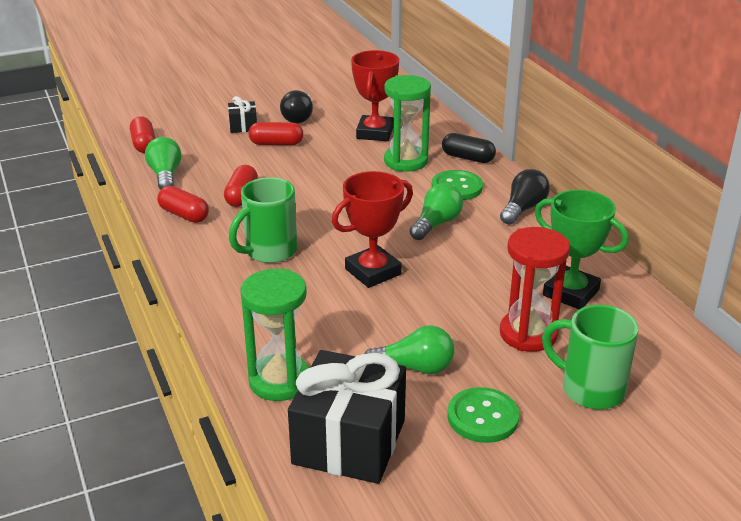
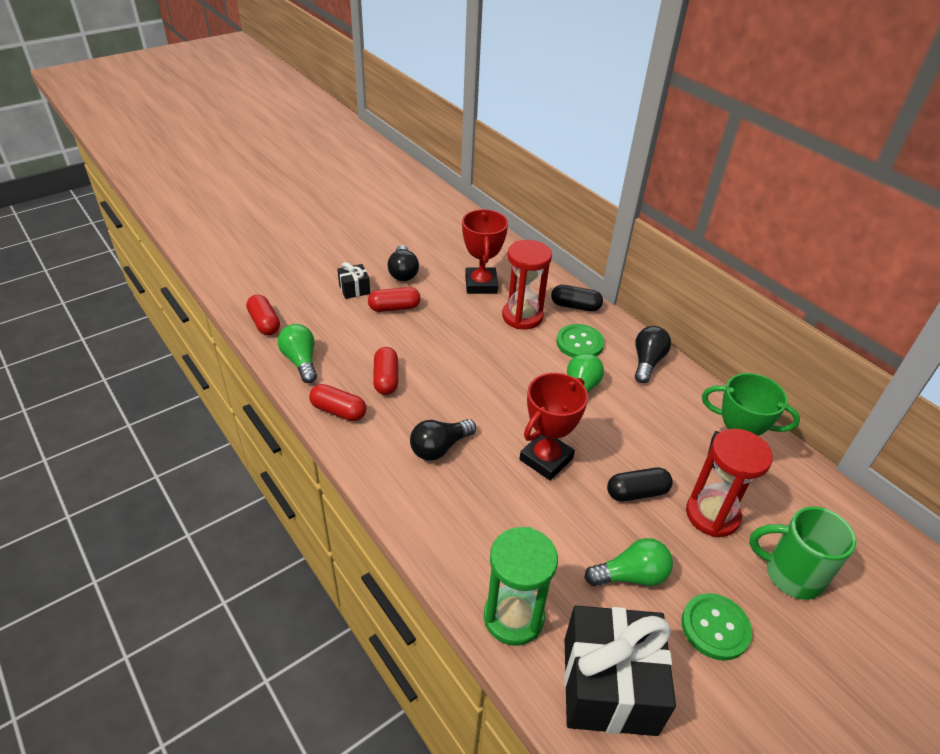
camera: 15 degrees left, 10 degrees up
green mug [229,177,297,263] -> black light bulb [410,419,476,461]
green hourglass [384,75,431,172] -> red hourglass [502,240,552,329]
none -> black capsule [607,467,673,502]

